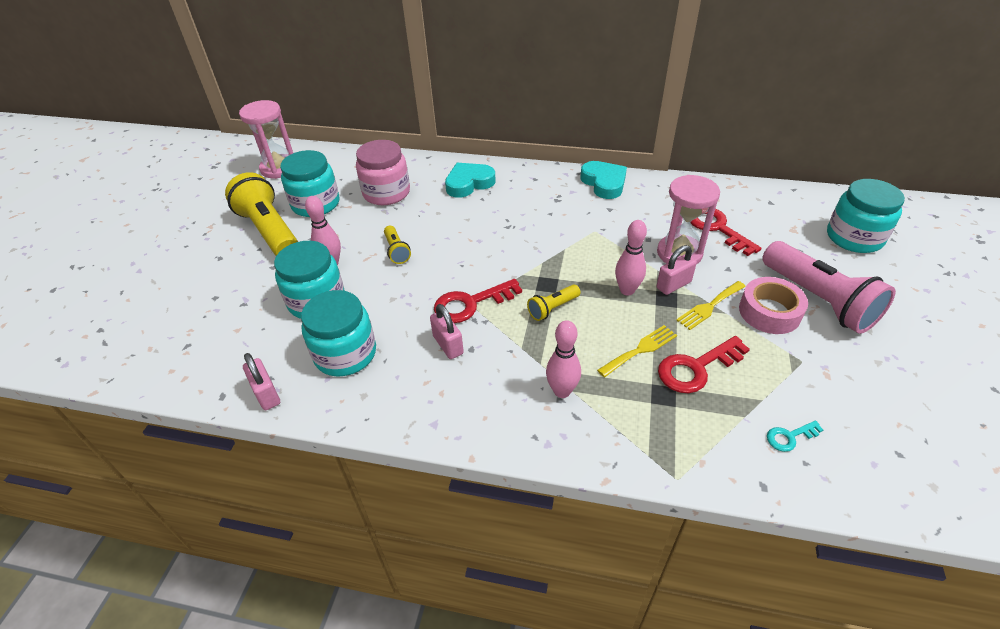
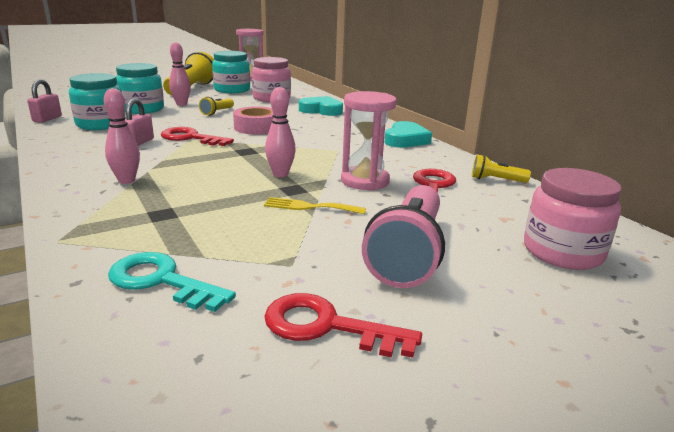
camera: 45 degrees right, 20 degrees down
yellow flashlight [527,284,580,321] -> yellow flashlight moved to [472,154,531,183]
yellow fork [597,325,677,377] -> none
pink padlock [657,245,697,295] -> none
red key [658,336,750,393] -> red key moved to [264,293,422,358]
pink tape [739,277,808,334] -> pink tape moved to [233,106,273,135]
turquoise key [767,420,823,452] -> turquoise key [108,252,236,312], size x1.91
turquoise jar [827,179,905,253] -> pink jar [524,168,622,270]

